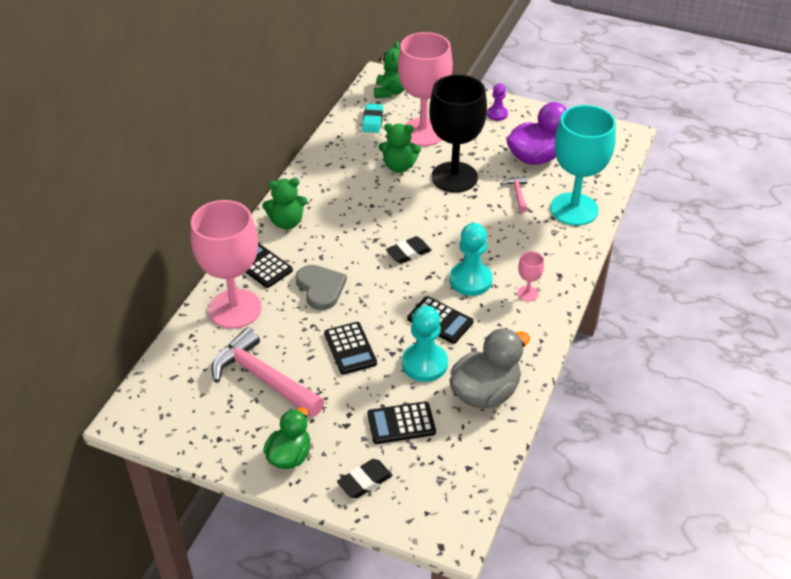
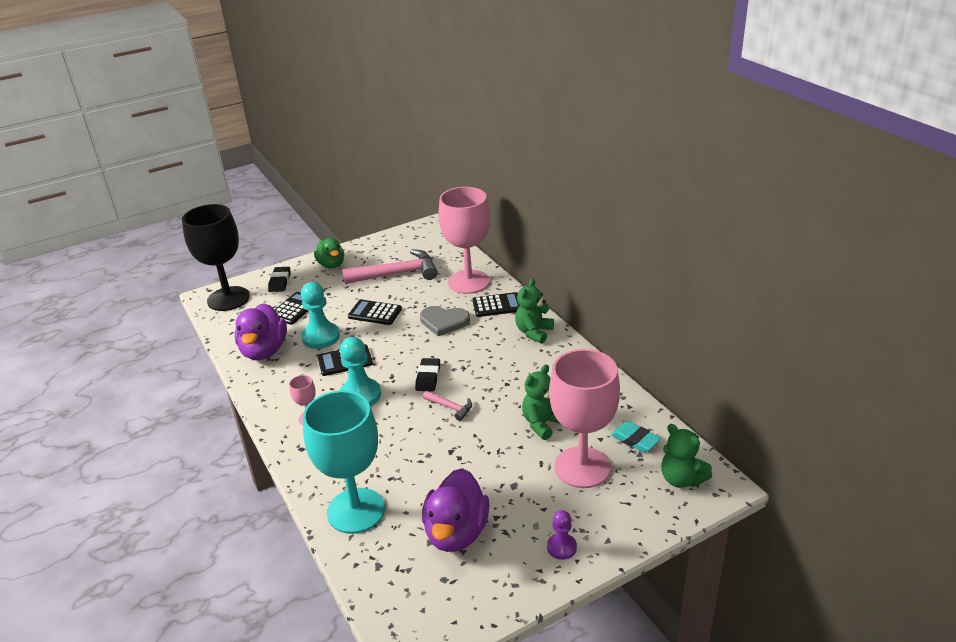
camera: 130 degrees right, 10 degrees down
black goblet [429,75,487,193] -> black goblet moved to [182,204,250,311]
grey duck [450,328,530,409] -> purple duck [235,303,287,360]
pink hammer [501,176,527,213] -> pink hammer moved to [423,391,472,421]

